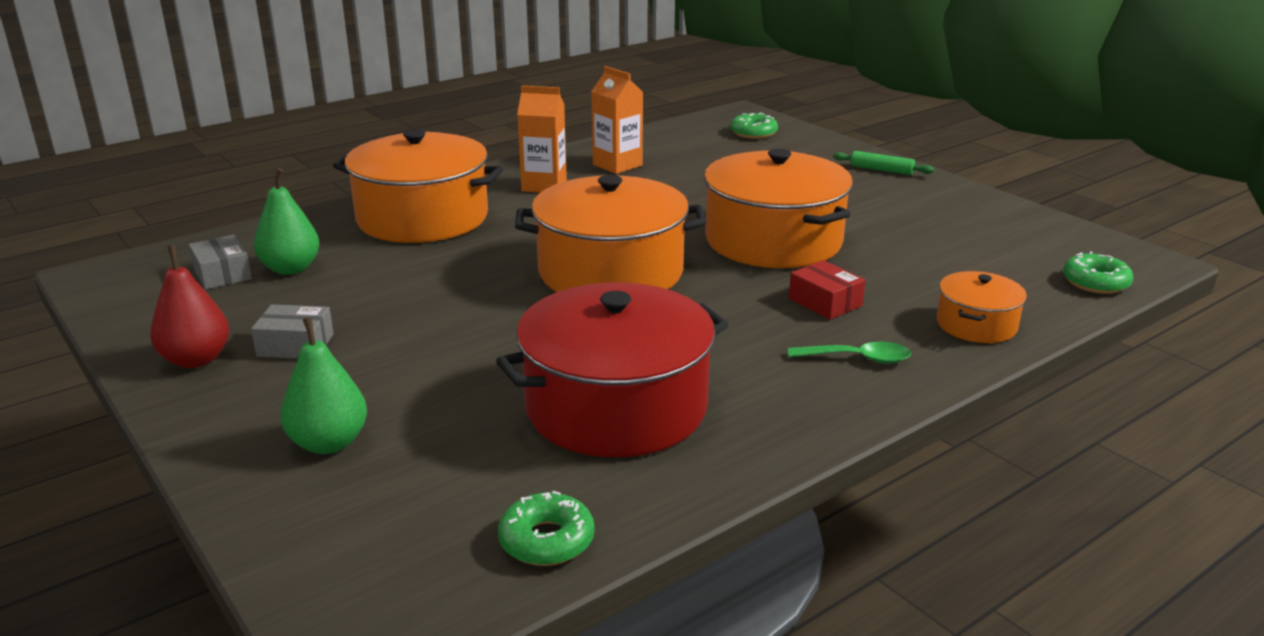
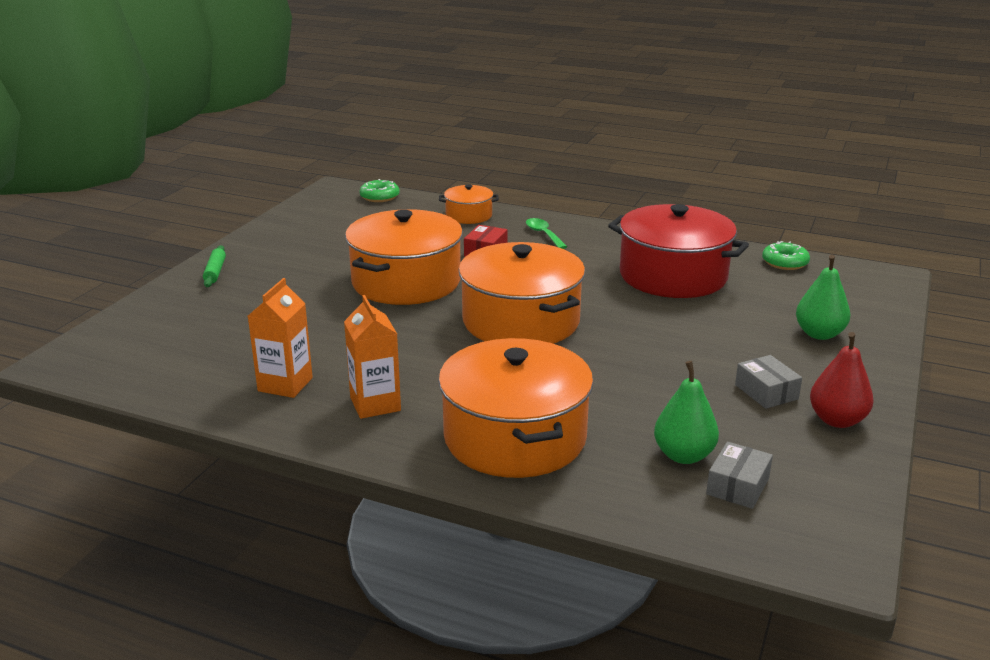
camera: 120 degrees left, 0 degrees up
green donut [730,113,778,139] -> none

